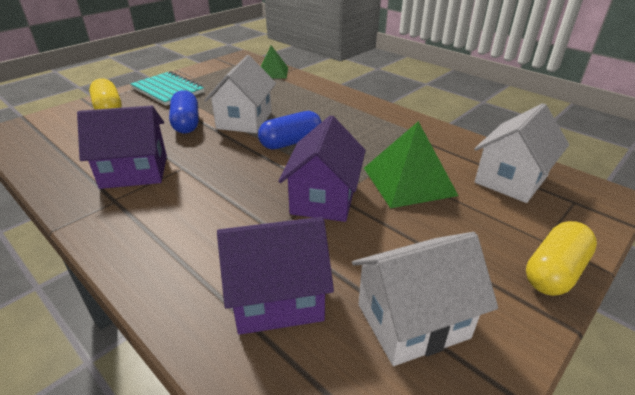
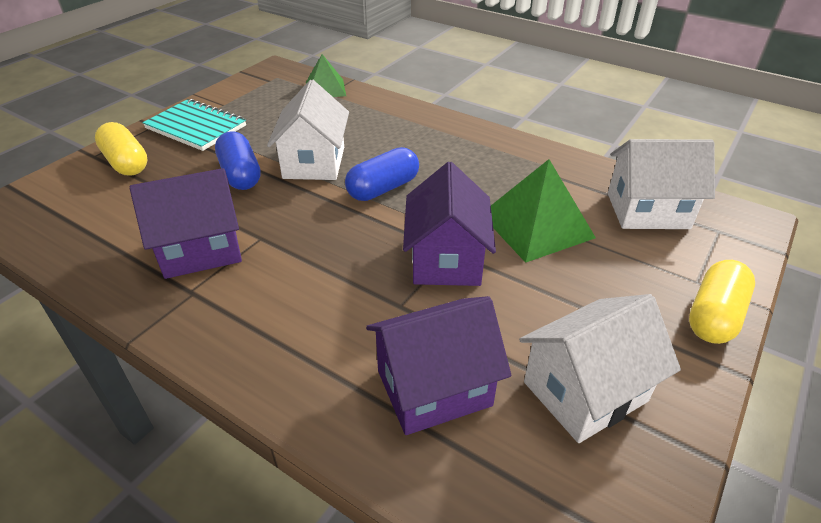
camera: 10 degrees left, 5 degrees up
white house [474,103,569,203] -> white house turned 60 degrees clockwise [608,139,715,229]

